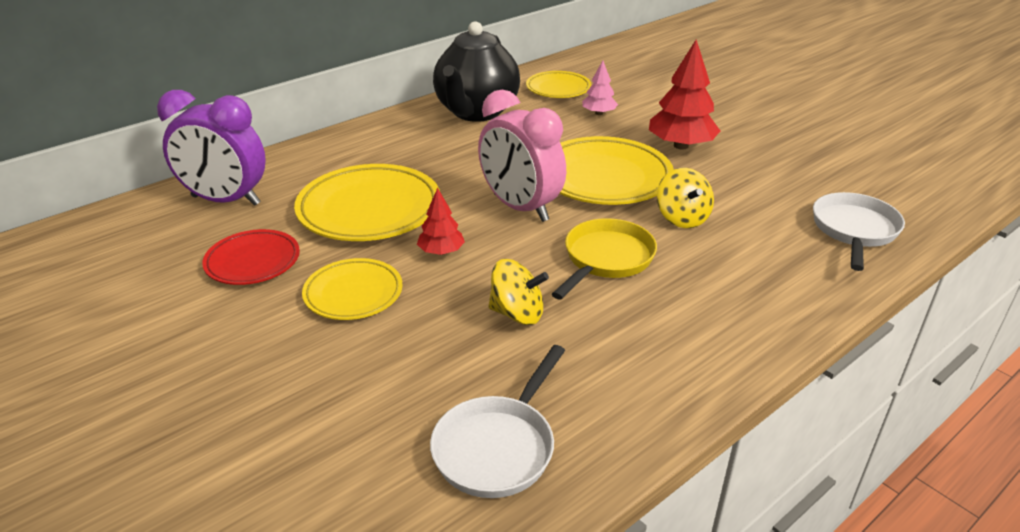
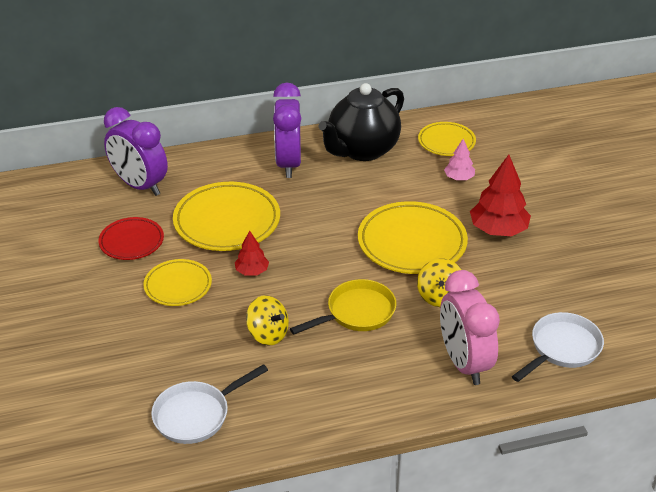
camera: 25 degrees right, 5 degrees up
pink clock [478,90,566,222] -> pink clock moved to [440,270,500,385]
none -> purple clock [273,82,301,178]

